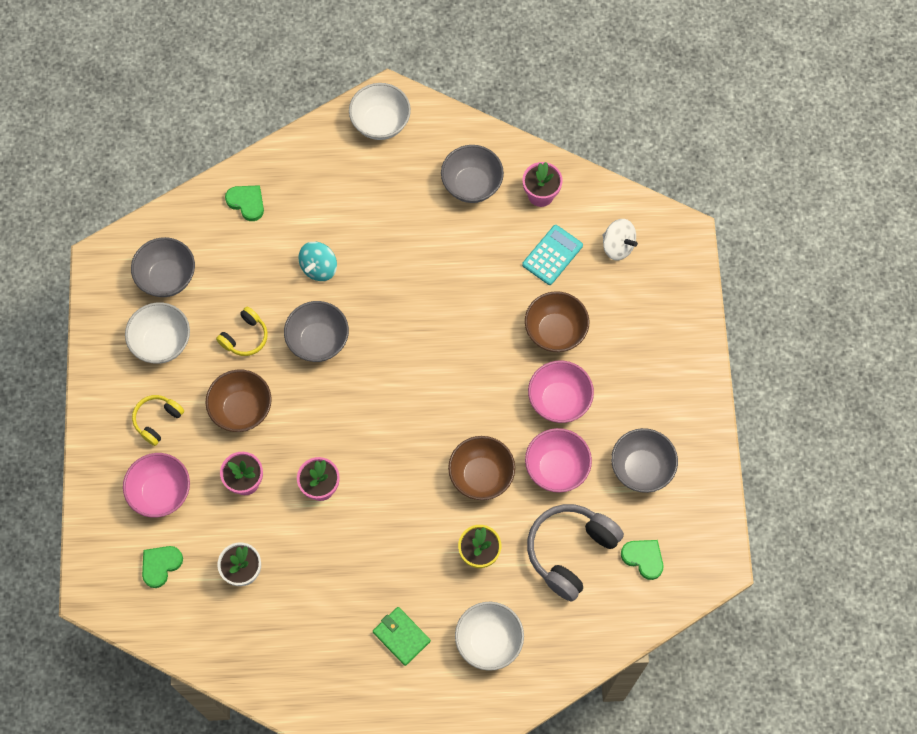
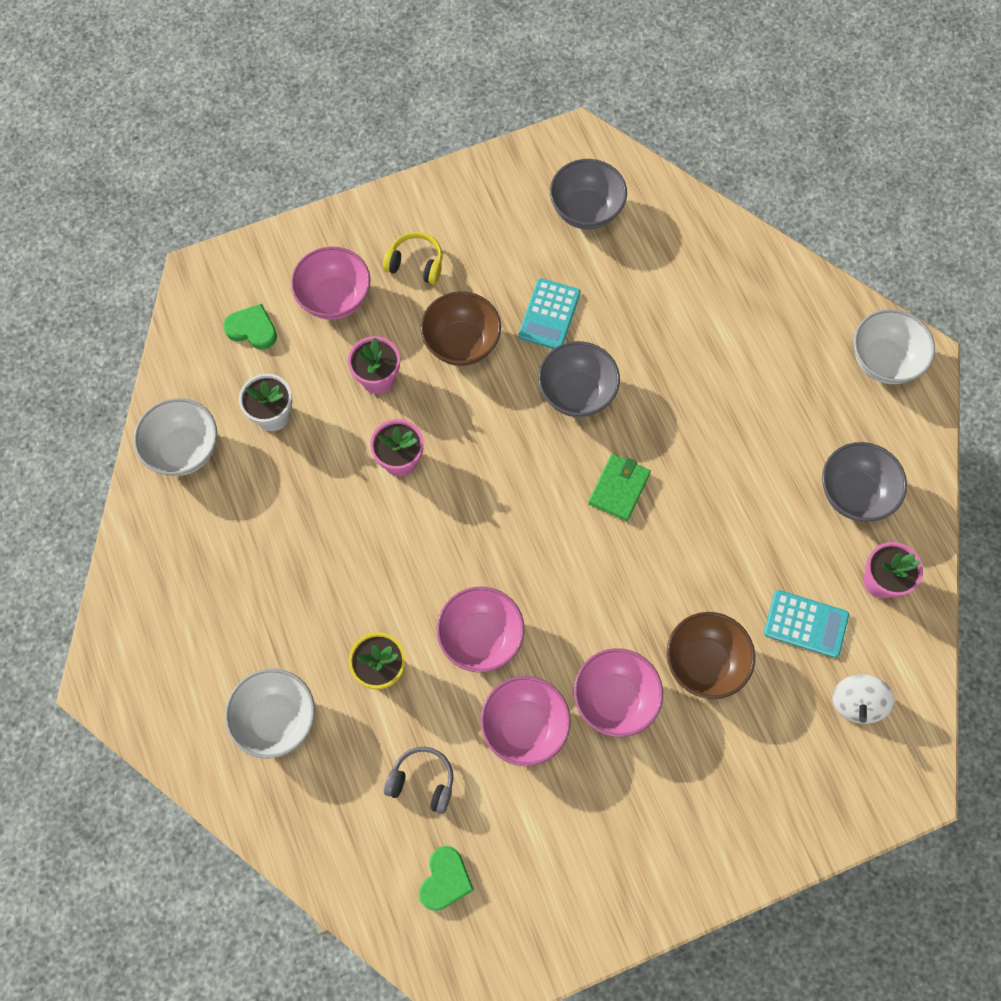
camera: 70 degrees right, 0 degrees up
white bowl [125,302,190,364] -> white bowl moved to [134,398,217,476]
yellow headphones [216,307,268,356] -> turquoise calculator [518,278,581,349]
green heart [225,185,264,221] -> none
turquoise spinning top [299,242,337,281] -> none
green wallet [373,607,431,666] -> green wallet moved to [588,454,651,521]
brown bowl [448,436,515,500] -> pink bowl [437,586,525,673]
grey headphones [527,504,624,601] -> grey headphones [384,747,453,814], size x0.55
grey bowl [611,428,678,493] -> none

